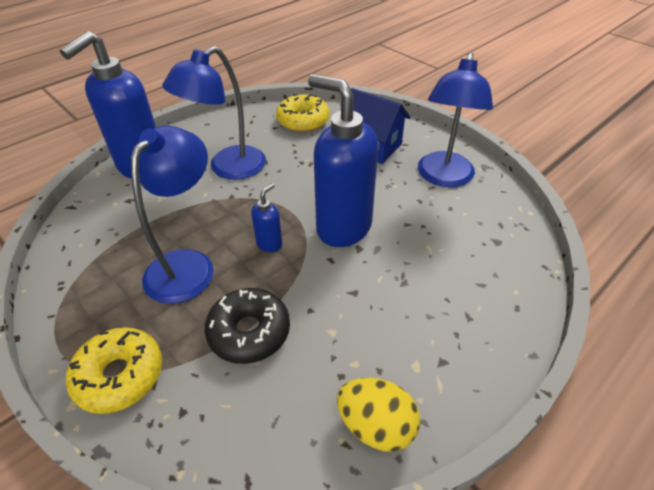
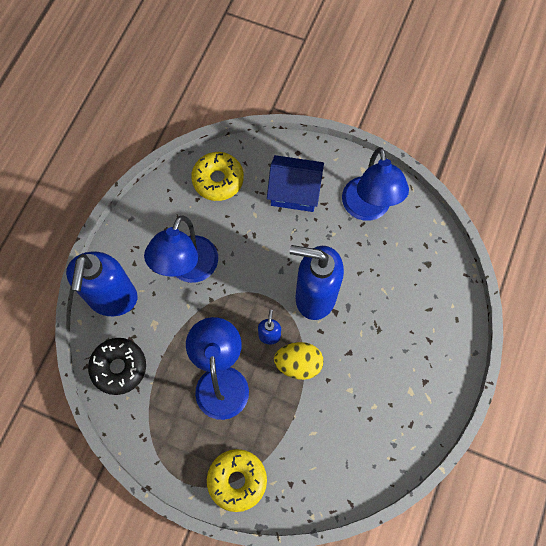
camera: 25 degrees left, 25 degrees up
black donut [205,288,290,364] -> black donut moved to [88,338,146,395]
yellow egg [337,377,420,452] -> yellow egg moved to [274,342,323,380]

